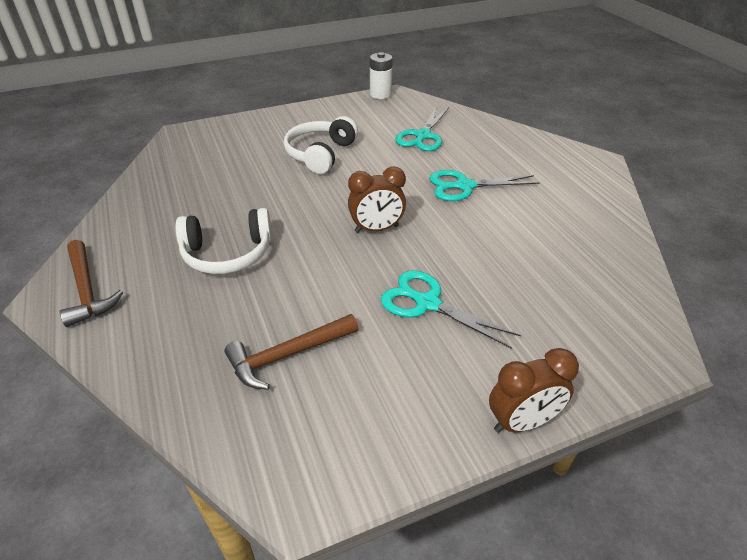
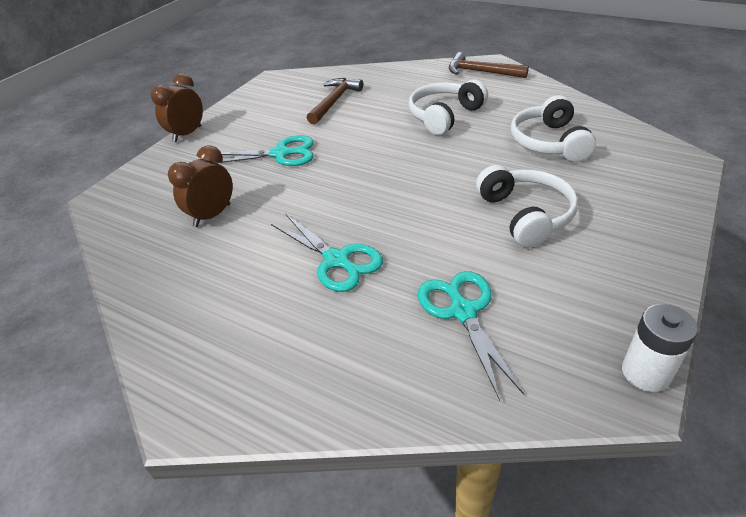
camera: 145 degrees right, 0 degrees up
brown clock [348,167,406,233] -> brown clock moved to [168,145,233,227]
turquoise scissors [429,170,539,201] -> turquoise scissors turned 90 degrees clockwise [271,214,383,292]
none -> white headphones [510,95,596,162]

